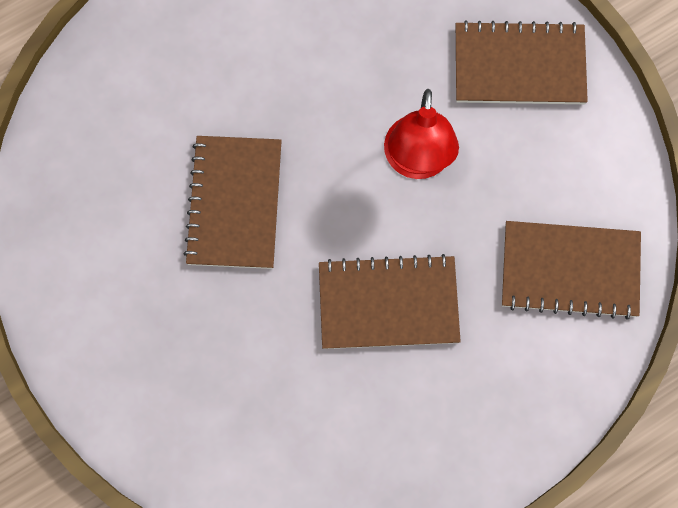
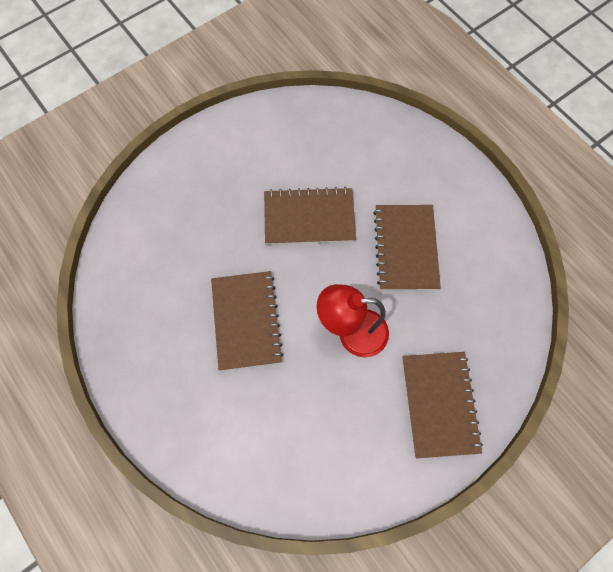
camera: 85 degrees right, 5 degrees down
brown notebook [502,221,641,320] -> brown notebook moved to [373,205,441,291]

